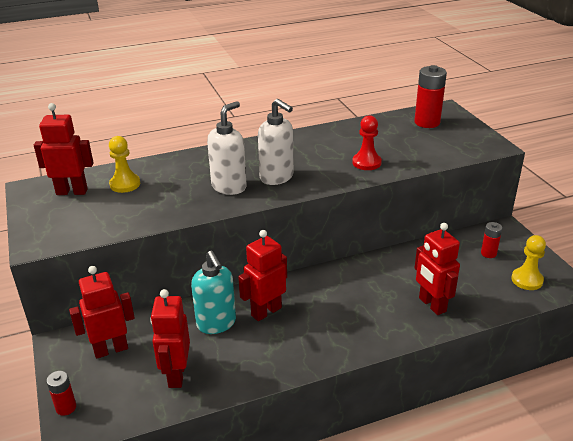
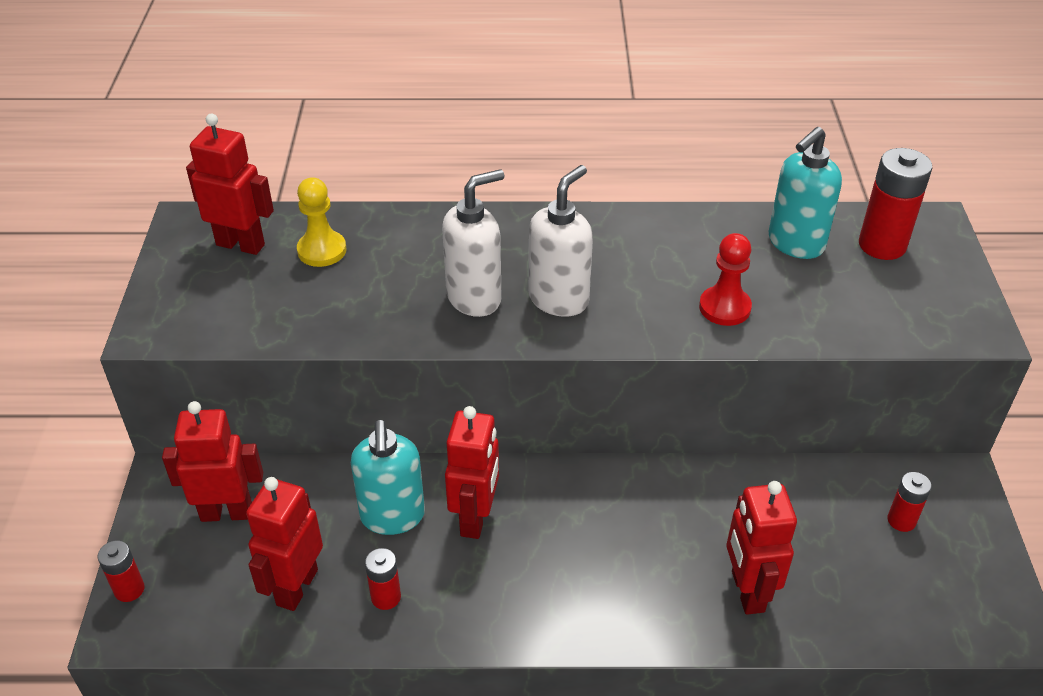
camera: 20 degrees right, 10 degrees up
red robot [238,230,287,321] -> red robot turned 120 degrees clockwise [445,406,499,539]
white soap dispenser [258,99,293,185] -> white soap dispenser turned 120 degrees counterclockwise [529,165,593,317]
yellow pawn [511,235,546,290] -> none
none -> red battery [365,548,401,610]
none -> turquoise soap dispenser [769,127,842,259]

